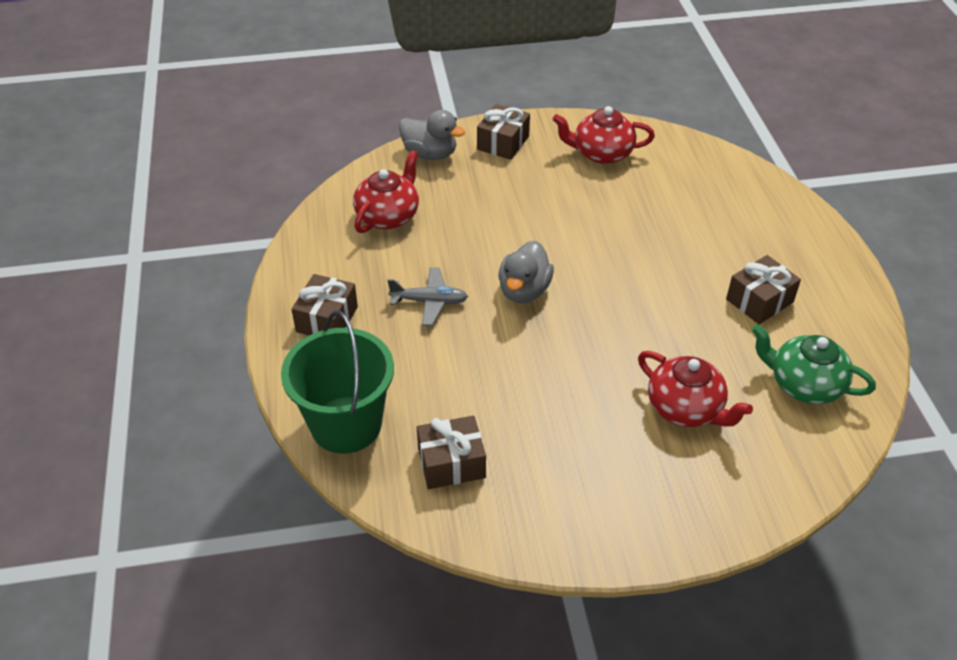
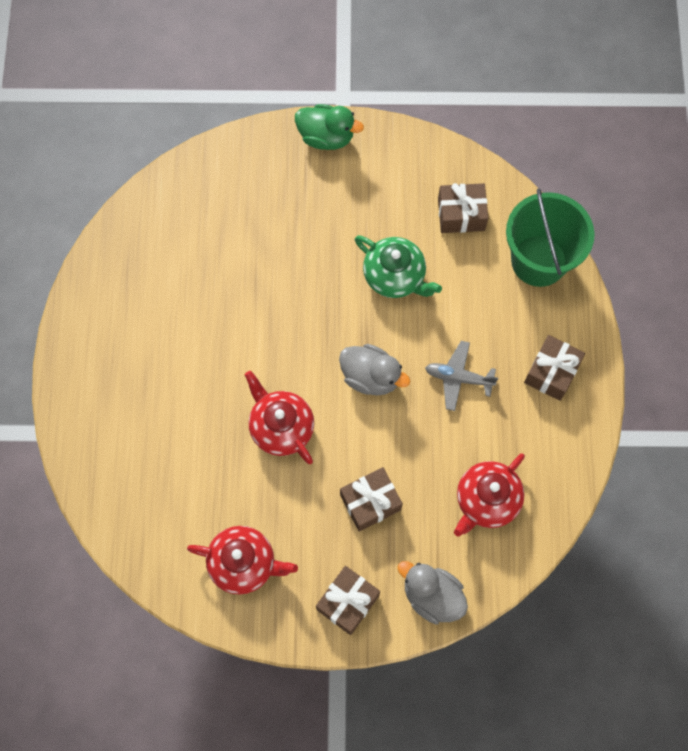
camera: 170 degrees left, 25 degrees up
grey duck [498,241,554,303] -> grey duck turned 90 degrees clockwise [339,344,410,396]
red teapot [638,351,753,427] -> red teapot moved to [245,371,314,464]
brown gift [726,255,801,324] -> brown gift moved to [340,467,403,531]
green teapot [752,324,876,404] -> green teapot moved to [355,235,442,298]
none -> green duck [295,104,364,150]

